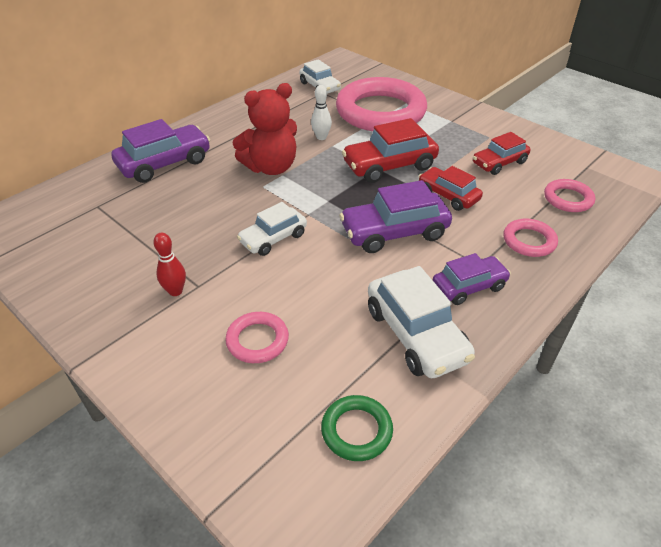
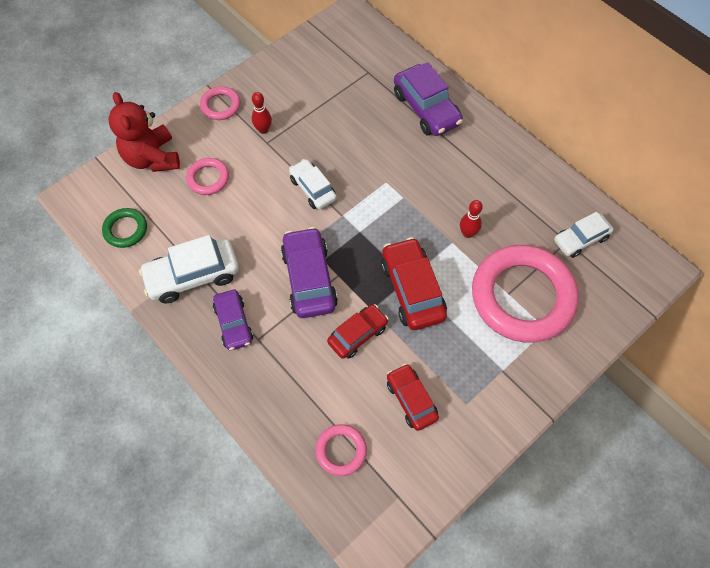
camera: 95 degrees right, 20 degrees up
red teddy bear [233,83,297,175] -> red teddy bear moved to [109,92,180,172]
white bowling pin [311,85,332,140] -> red bowling pin [460,200,483,238]
pink ring [503,219,558,257] -> pink ring moved to [200,86,241,120]

